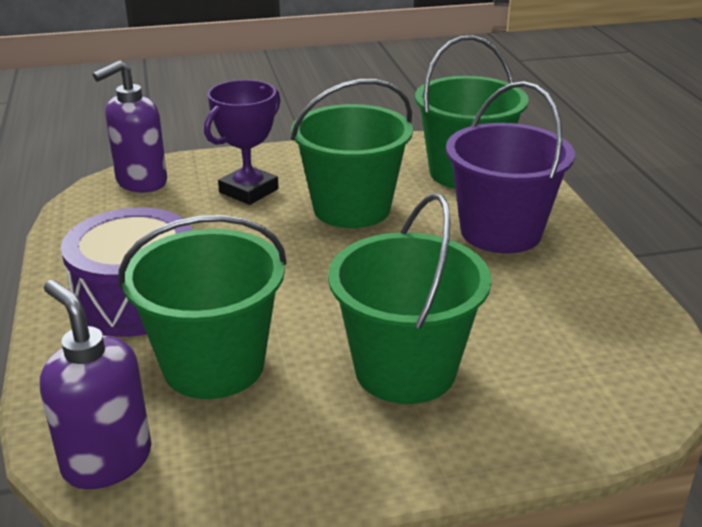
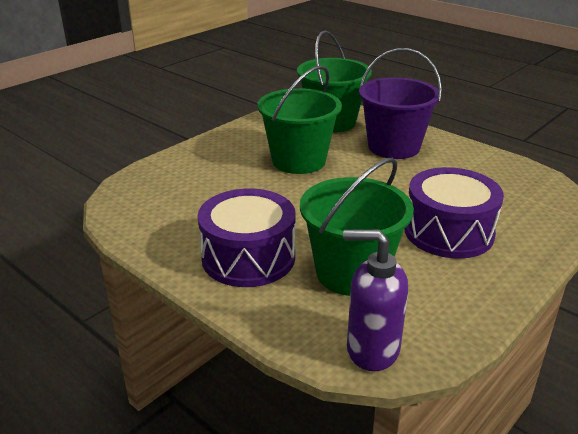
camera: 35 degrees left, 0 degrees up
purple soap dispenser [93,61,167,193] -> none
purple trophy [204,80,281,205] -> none
green bucket [328,193,492,404] -> purple drum [404,167,504,259]

